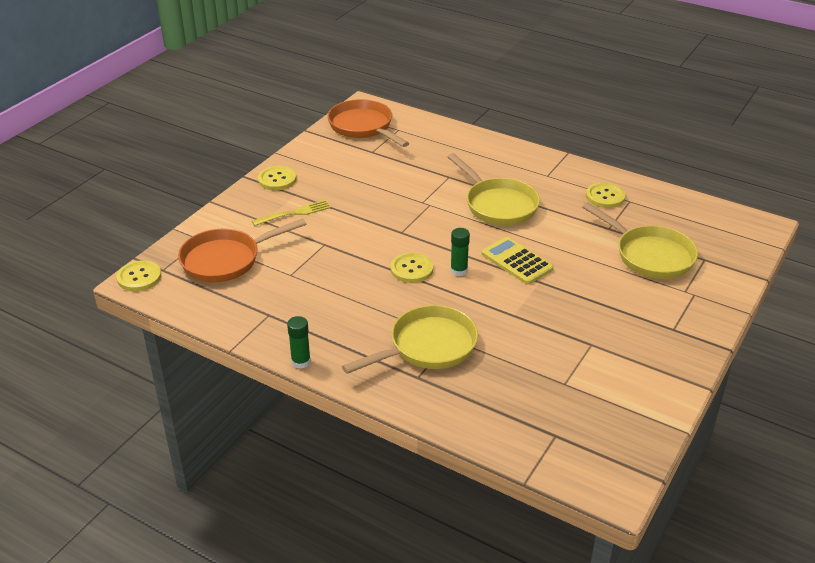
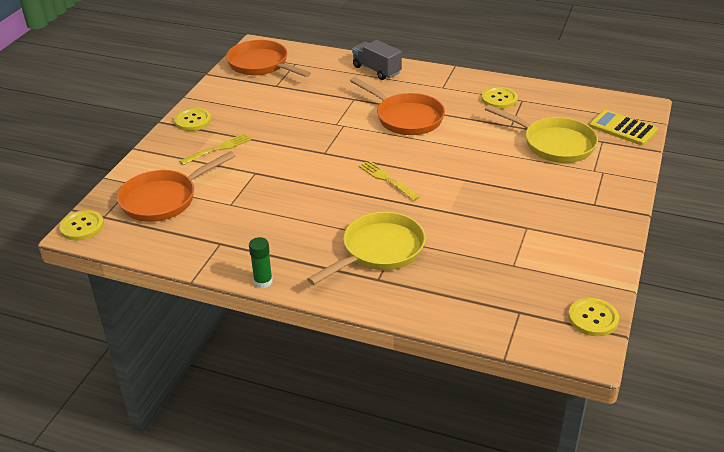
camera: 10 degrees left, 0 degrees up
yellow button [390,253,433,283] -> yellow button moved to [568,298,619,336]
yellow pan [448,153,540,225] -> orange pan [350,77,445,135]
green glue stick [450,228,470,276] -> yellow fork [359,160,420,201]
yellow calculator [481,237,554,285] -> yellow calculator moved to [589,110,658,146]
none -> grey truck [352,40,402,80]

